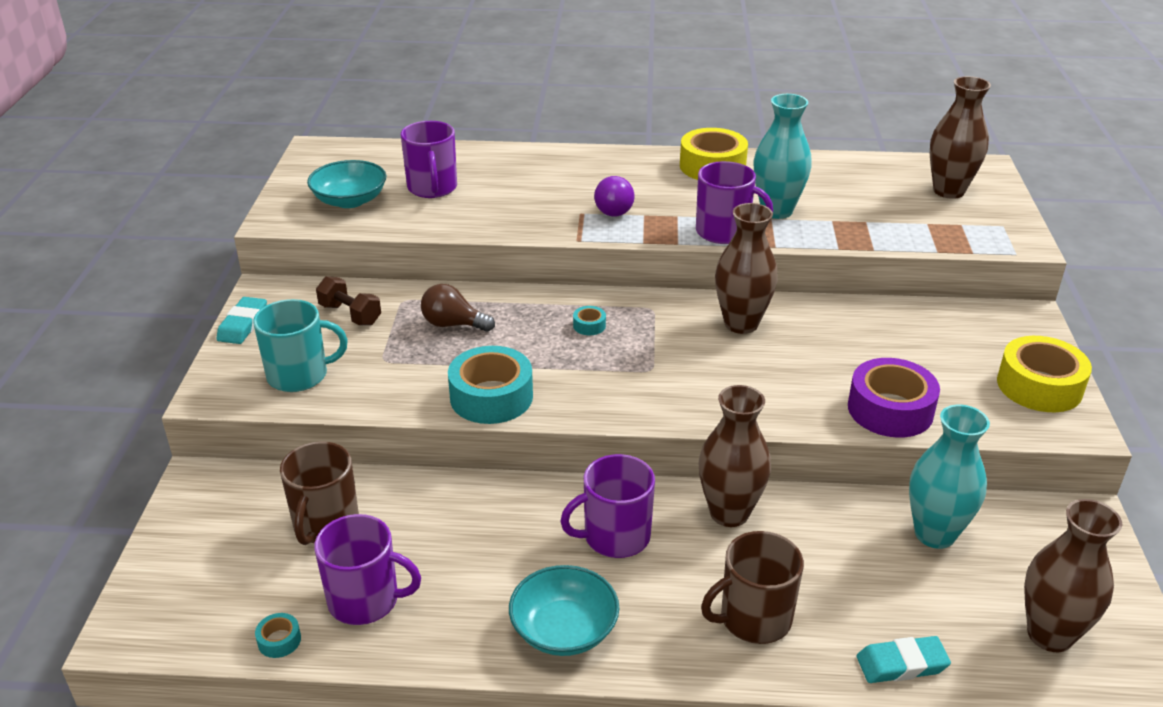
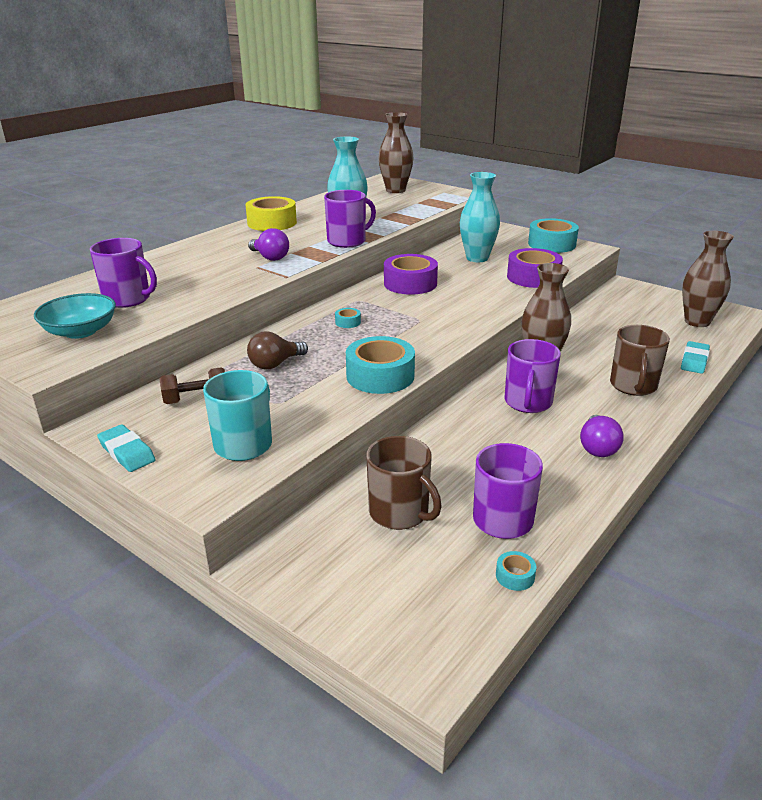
camera: 55 degrees left, 5 degrees down
turquoise bowl [509,565,619,656] -> purple light bulb [580,415,624,457]
brown vase [715,203,778,334] -> purple tape [384,254,438,294]
turquoise vase [909,405,990,549] -> turquoise vase moved to [460,172,500,262]
yellow tape [997,336,1092,412] -> turquoise tape [528,218,579,253]

